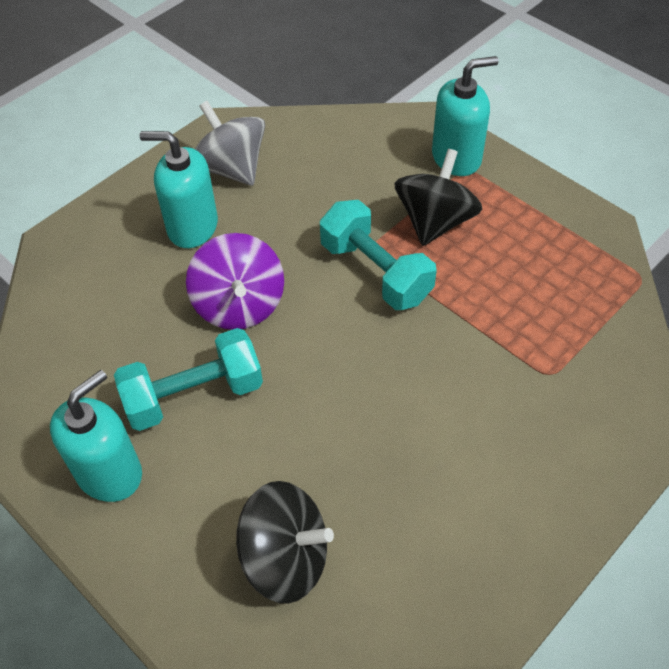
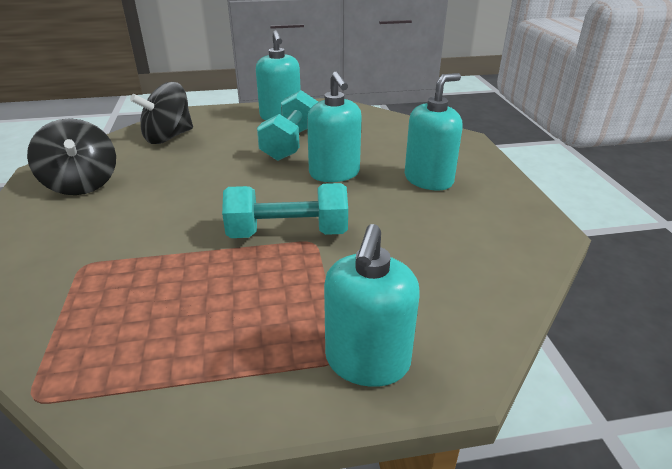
camera: 125 degrees right, 20 degrees down
purple spinning top [186,233,284,330] -> turquoise soap dispenser [307,71,362,182]
grey spinning top [195,101,265,186] -> none
black spinning top [395,149,482,246] -> black spinning top moved to [27,118,116,195]

